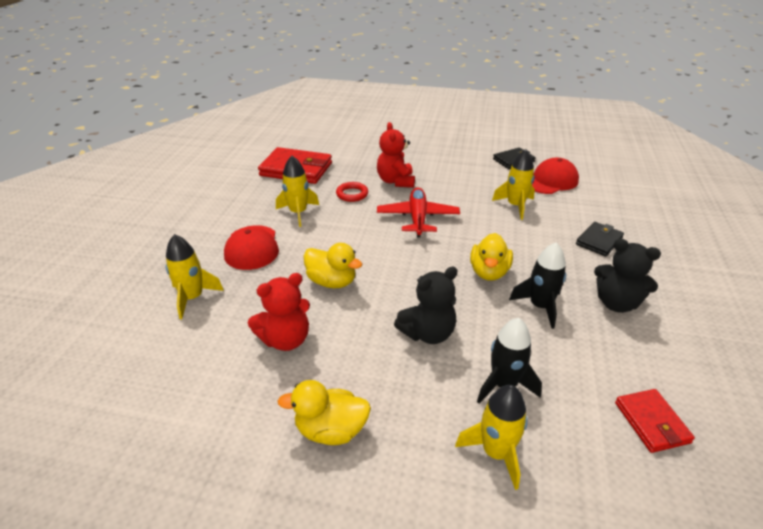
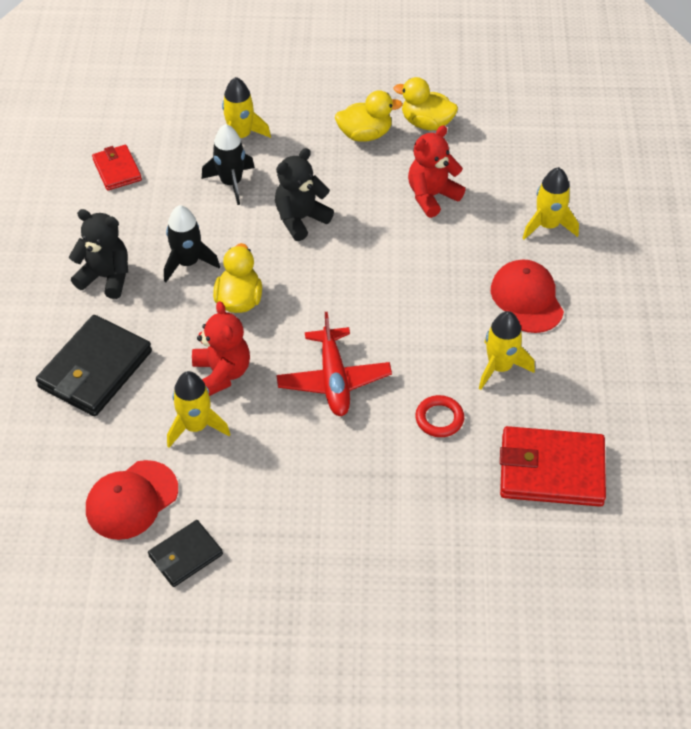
camera: 170 degrees right, 15 degrees up
yellow duck [304,243,362,288] -> yellow duck moved to [393,77,458,130]
red teddy bear [377,122,415,188] -> red teddy bear moved to [192,301,250,396]
black wallet [576,222,624,256] -> black wallet [36,315,152,416], size x1.76

